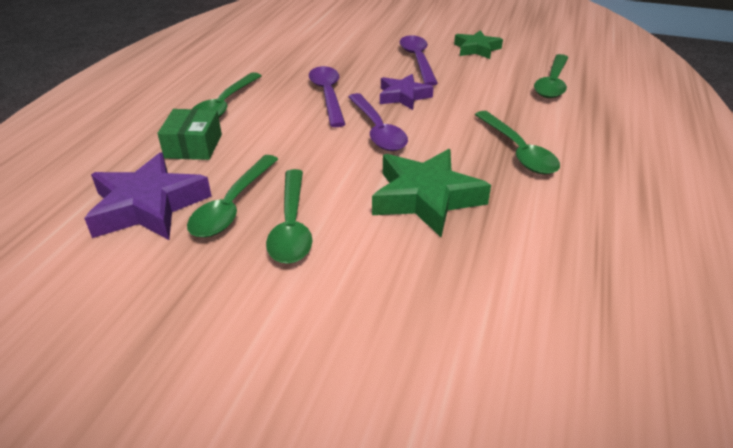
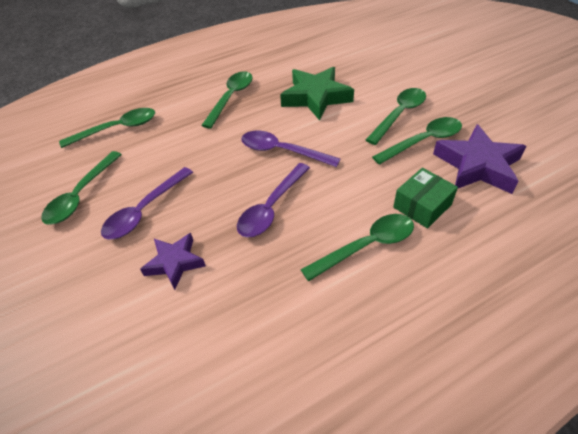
camera: 135 degrees left, 10 degrees up
purple spoon [348,93,408,151] -> purple spoon turned 90 degrees counterclockwise [241,131,340,167]
purple star [380,74,434,110] -> purple star moved to [140,233,206,290]
green star [454,30,503,59] -> green spoon [41,151,122,225]

